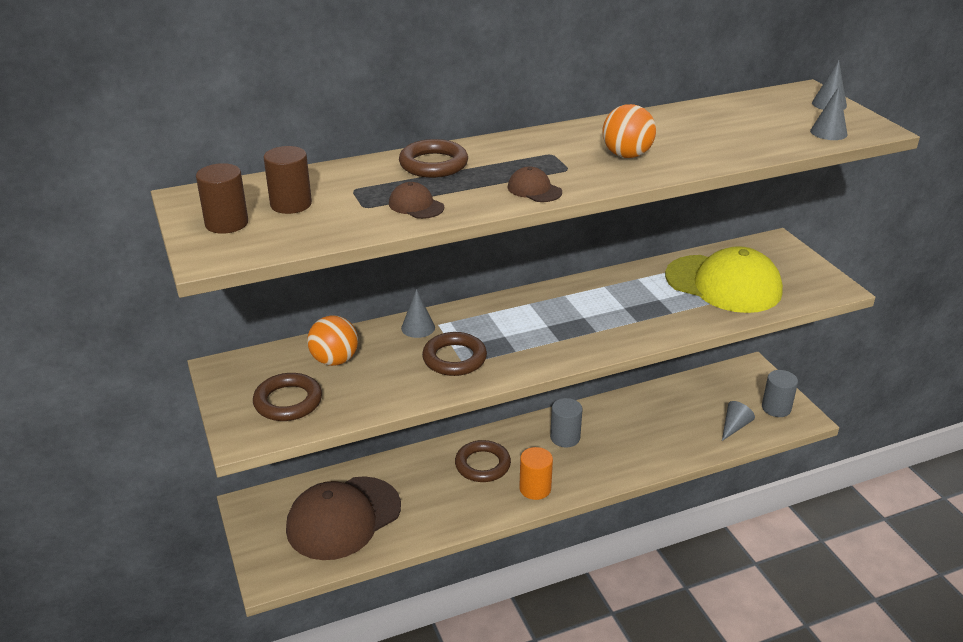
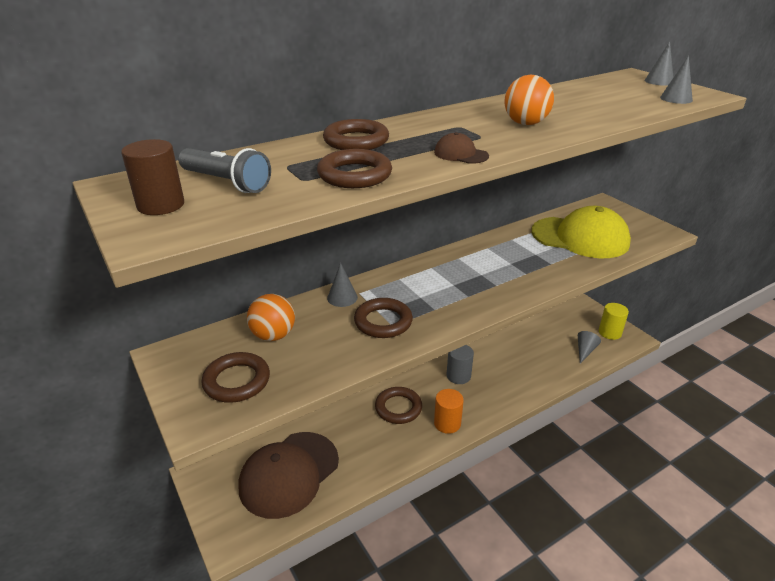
camera: 10 degrees left, 0 degrees up
brown cylinder [264,146,312,214] -> grey flashlight [178,148,271,193]
brown cap [389,182,444,219] -> brown ring [317,149,392,188]
grey cylinder [762,370,798,417] -> yellow cylinder [599,303,629,340]

